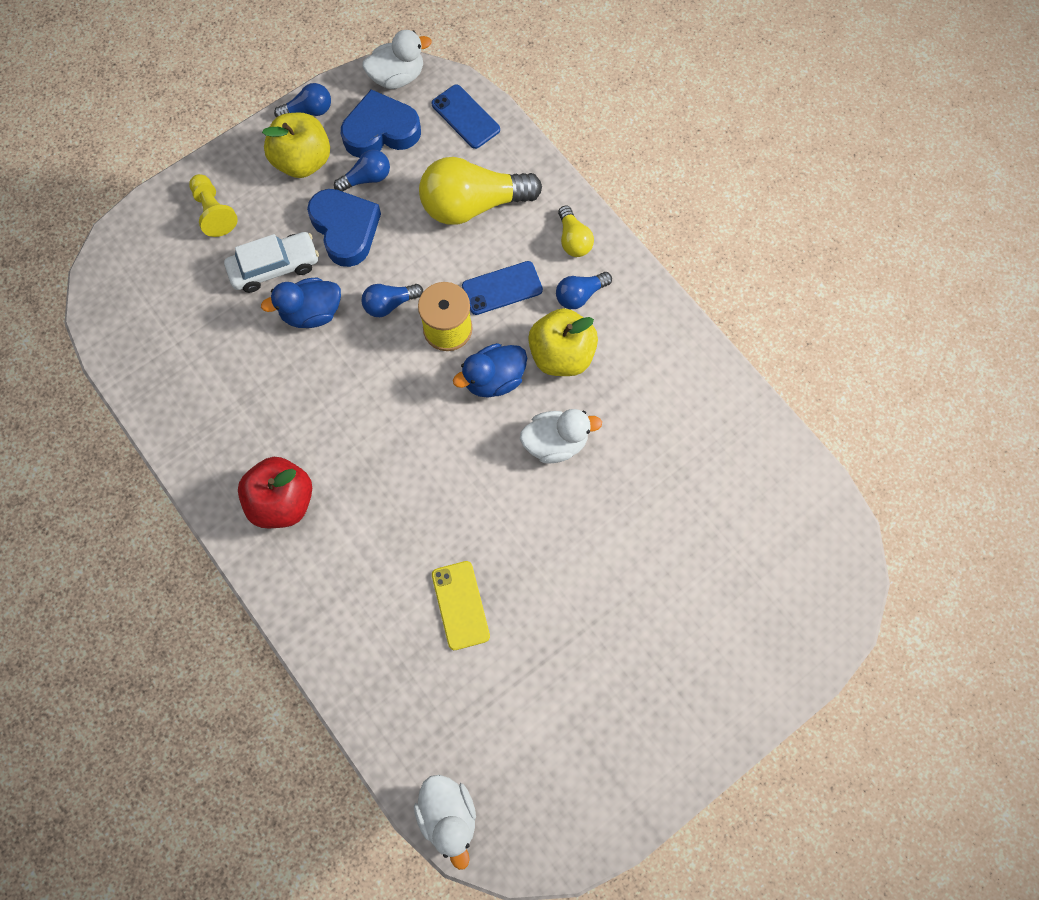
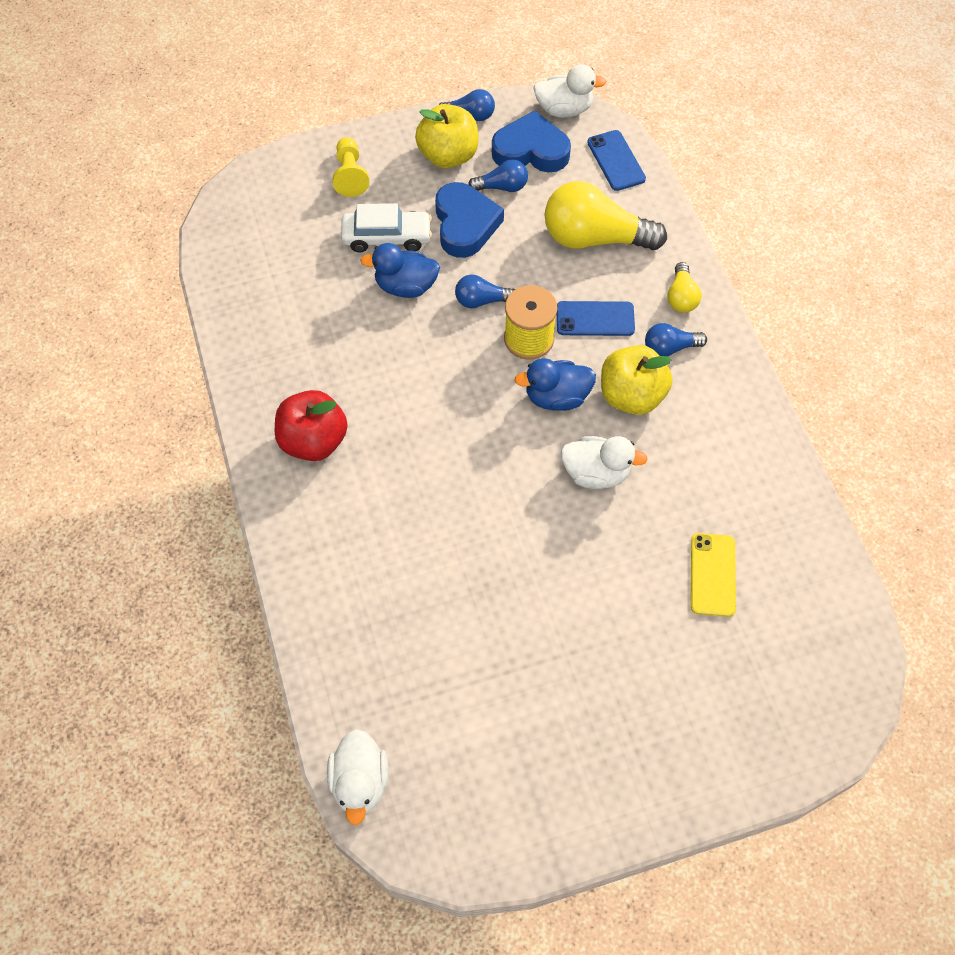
camera: 20 degrees right, 10 degrees down
yellow phone [432,561,490,650] -> yellow phone moved to [691,533,736,617]

